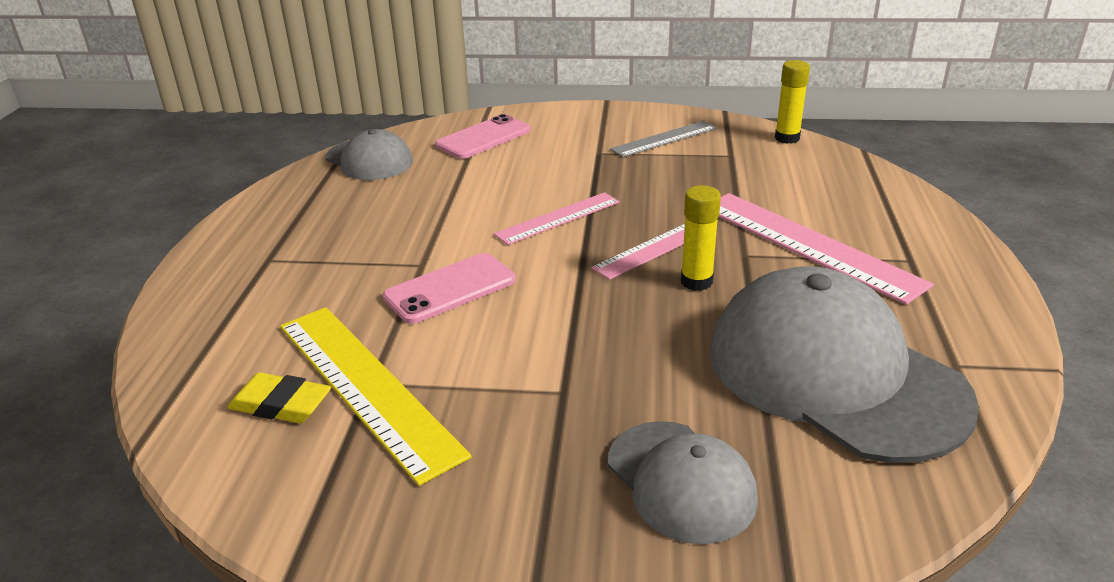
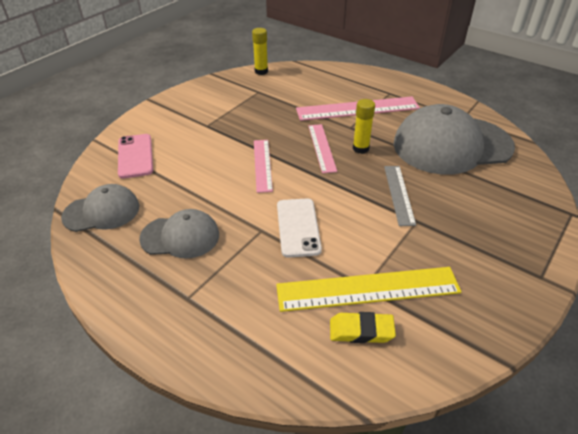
camera: 60 degrees left, 10 degrees up
yellow eraser [228,372,331,423] -> yellow eraser turned 45 degrees clockwise [330,312,396,343]
pink phone [383,253,516,324] -> white phone [277,198,322,258]
grey cap [608,421,758,544] -> grey cap moved to [139,209,219,259]
grey ruler [610,121,717,157] -> grey ruler moved to [384,166,416,226]

